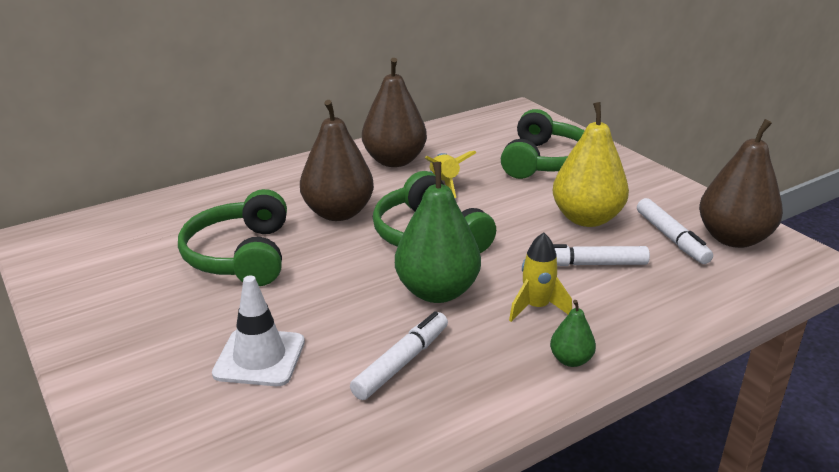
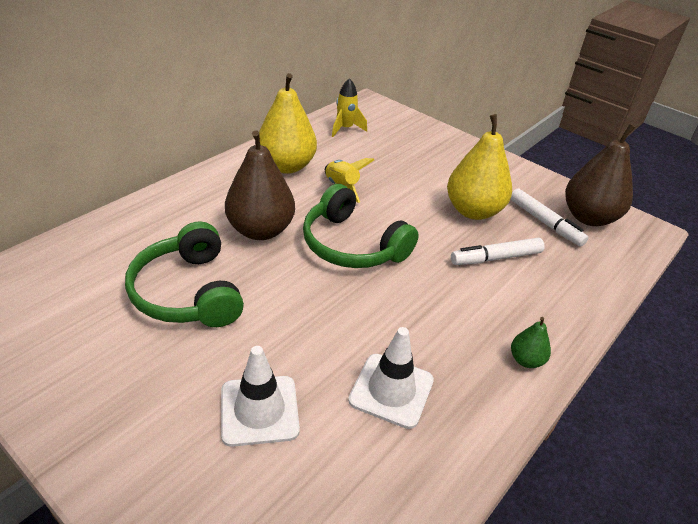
camera: 20 degrees left, 10 degrees up
white marker [350,311,448,400] -> white traffic cone [348,327,434,429]
brown pear [362,58,427,167] -> yellow pear [259,73,317,174]
green pear [395,162,481,303] -> none
green headphones [501,109,585,179] -> none
yellow rocket [509,232,572,322] -> yellow rocket moved to [332,78,367,137]

